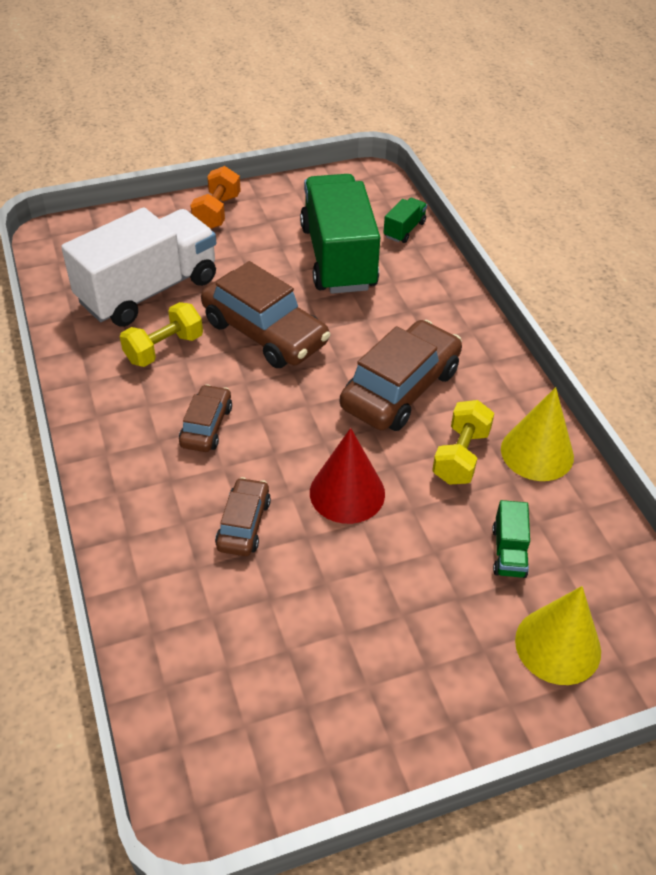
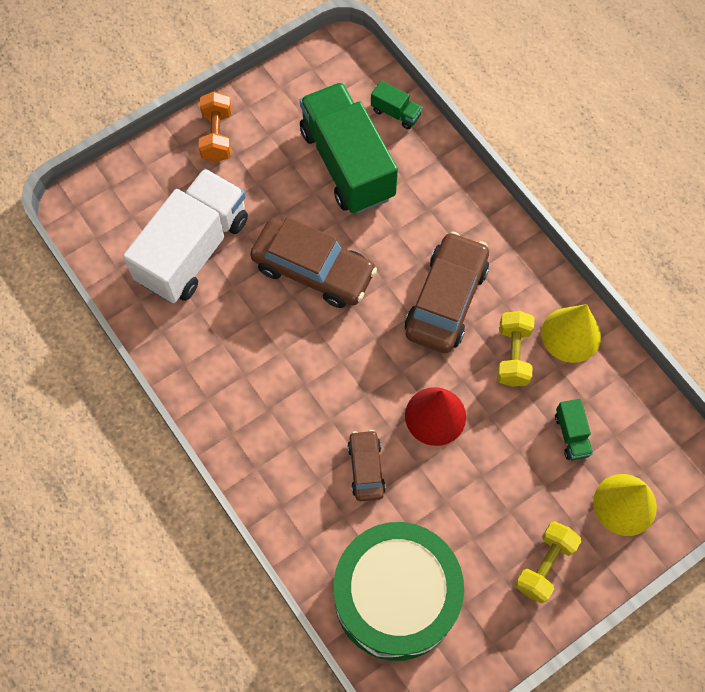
camera: 15 degrees left, 20 degrees up
yellow dumbbell [120,302,203,367] -> yellow dumbbell moved to [515,521,581,603]
brown car [179,384,232,452] -> none
green truck [383,198,427,243] -> green truck turned 105 degrees clockwise [371,80,423,129]
none -> green drum [334,522,464,661]

